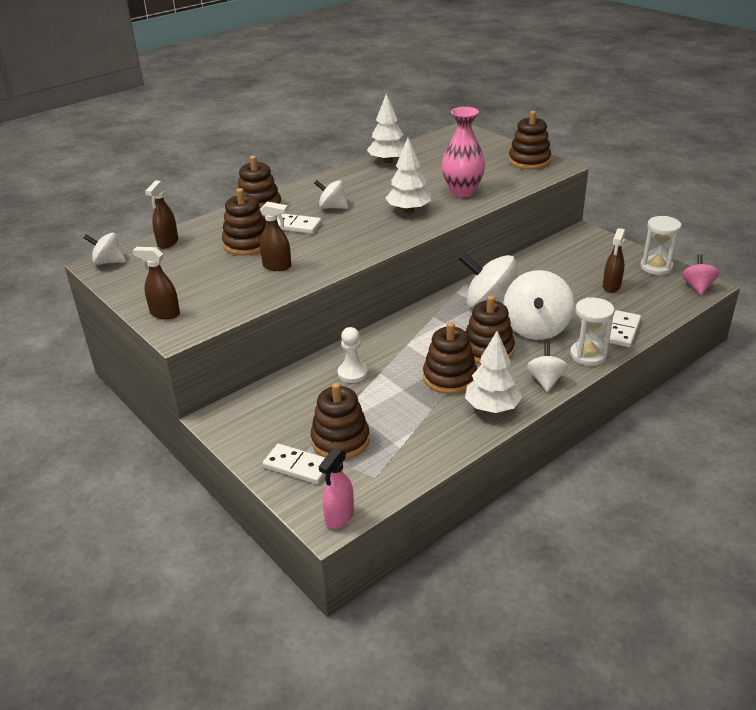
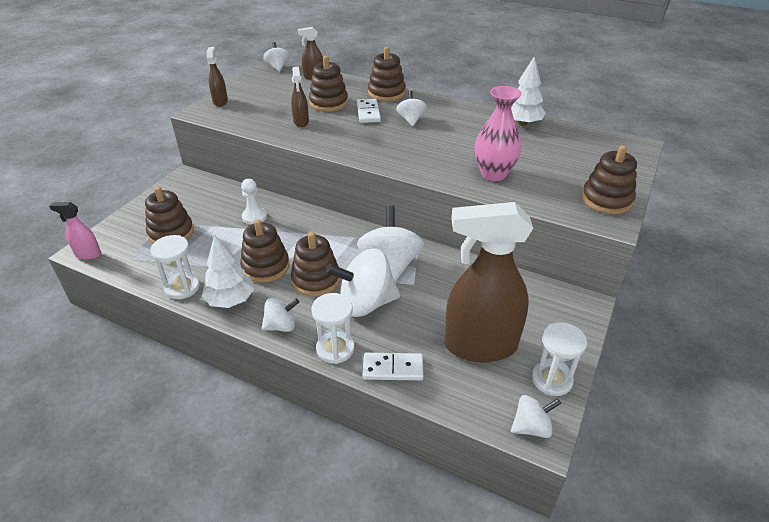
camera: 65 degrees right, 5 degrees up
white domino [263,444,325,484] -> none
white tree [385,138,431,213] -> none
brown spray bottle [603,228,625,293] -> brown spray bottle [444,202,533,363], size x2.30
pink spinning top [682,254,719,295] -> white spinning top [511,395,561,438]
none -> white hourglass [151,235,200,299]

